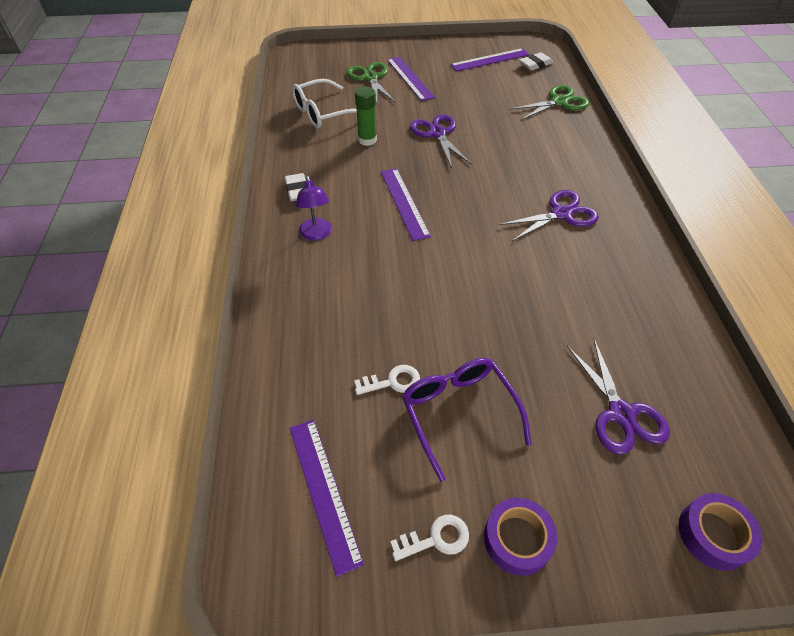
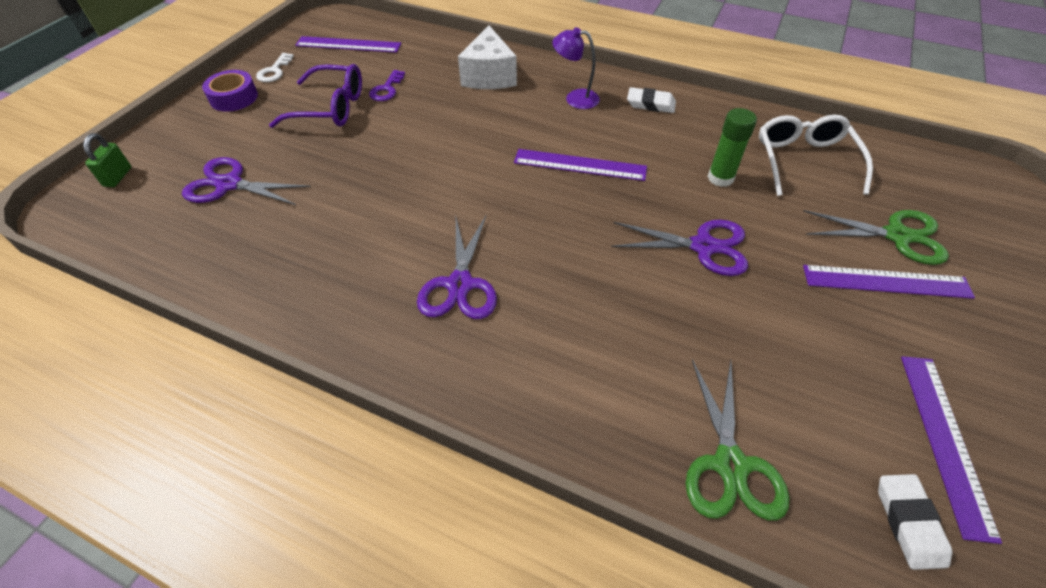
camera: 120 degrees right, 0 degrees up
white key [354,365,420,395] -> purple key [369,70,405,101]
purple tape [679,493,762,571] -> green padlock [83,133,131,187]
none -> white cheese [458,26,517,89]

